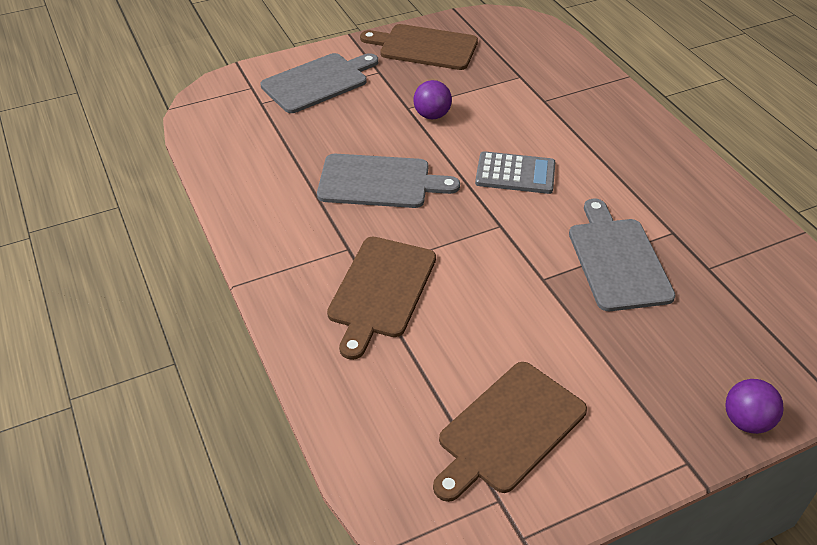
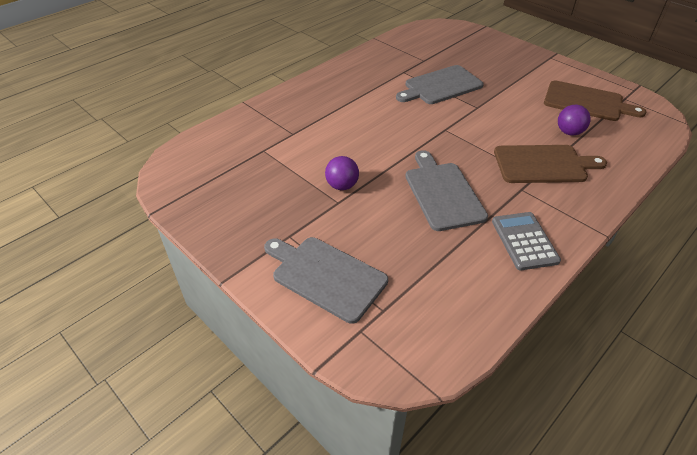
camera: 110 degrees left, 0 degrees up
brown cutting board [360,24,478,70] -> none
grey calculator [475,151,555,194] -> grey calculator moved to [492,212,561,270]
purple ball [725,379,784,434] -> purple ball moved to [558,105,591,136]

